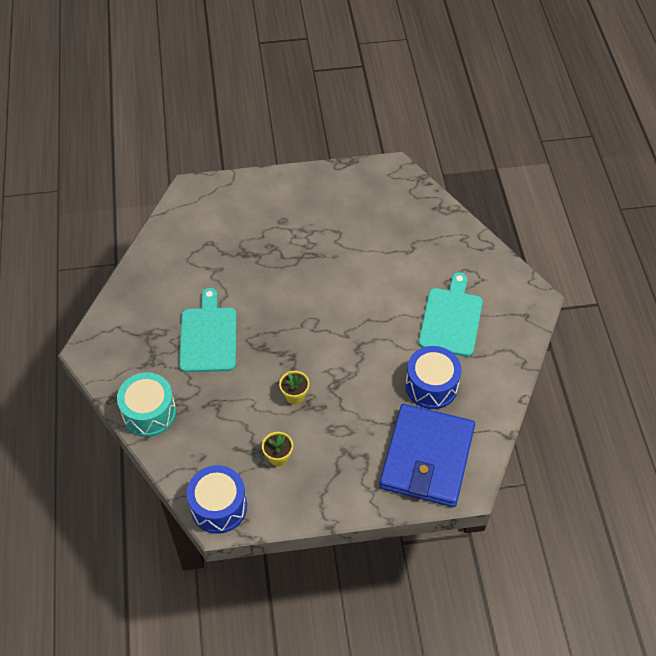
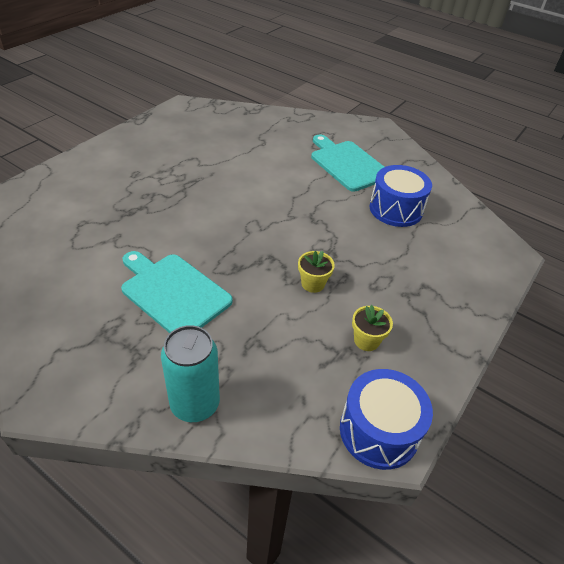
camera: 50 degrees left, 10 degrees down
turquoise drum [117,372,176,437] -> turquoise can [161,325,220,422]
blue wallet [379,404,475,507] -> none

